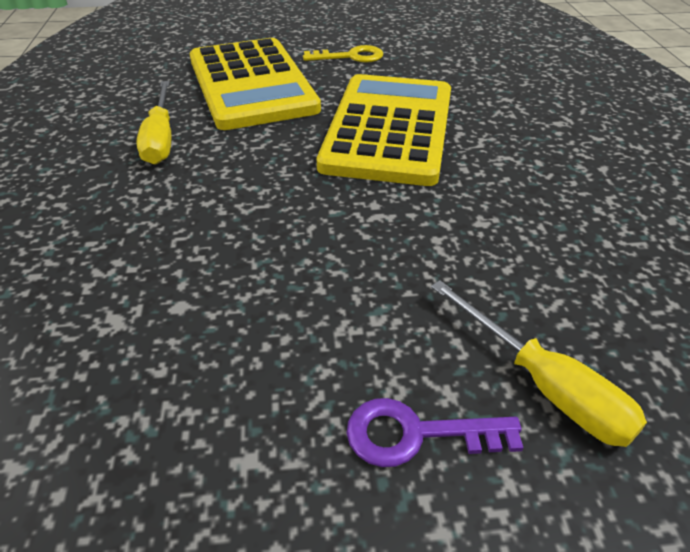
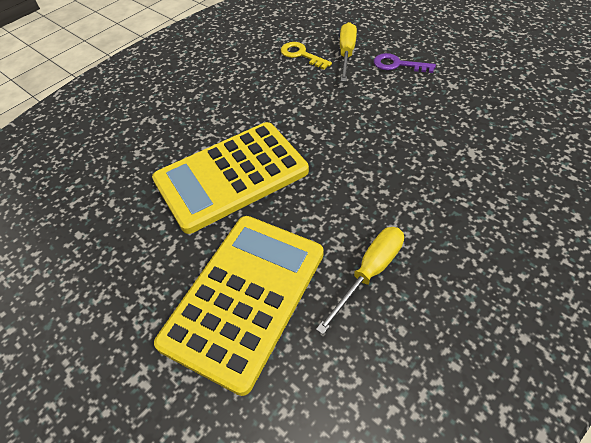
camera: 130 degrees left, 10 degrees up
yellow key [303,45,383,62] -> yellow key moved to [280,42,332,70]
purple key [346,398,523,467] -> purple key turned 150 degrees clockwise [374,53,436,73]

